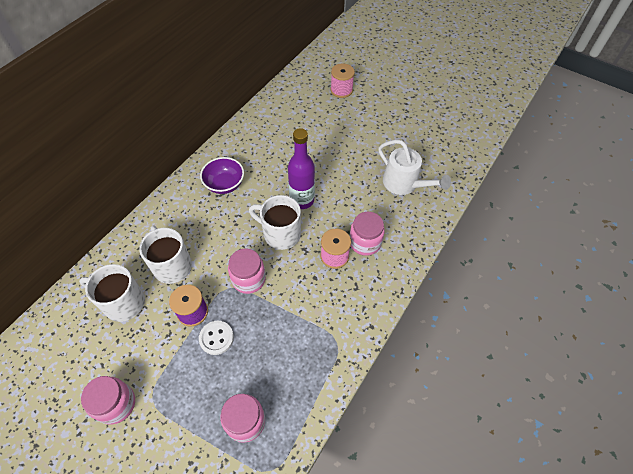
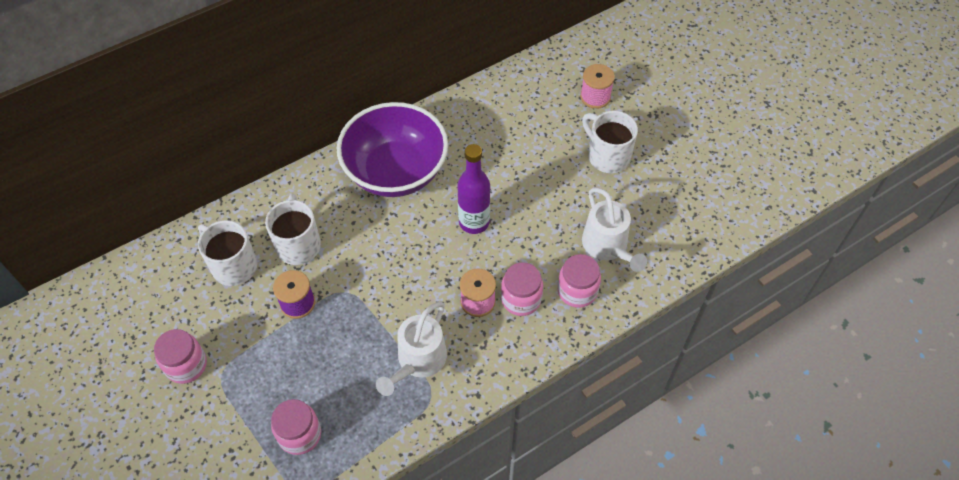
camera: 25 degrees right, 0 degrees up
white button [199,321,234,355] -> none
purple bowl [200,157,244,194] -> purple bowl [337,102,448,197], size x2.03
pink jar [228,249,266,294] -> pink jar moved to [558,254,601,308]
white mug [249,195,301,250] -> white mug moved to [582,111,638,173]
none -> white watering can [376,302,447,396]

